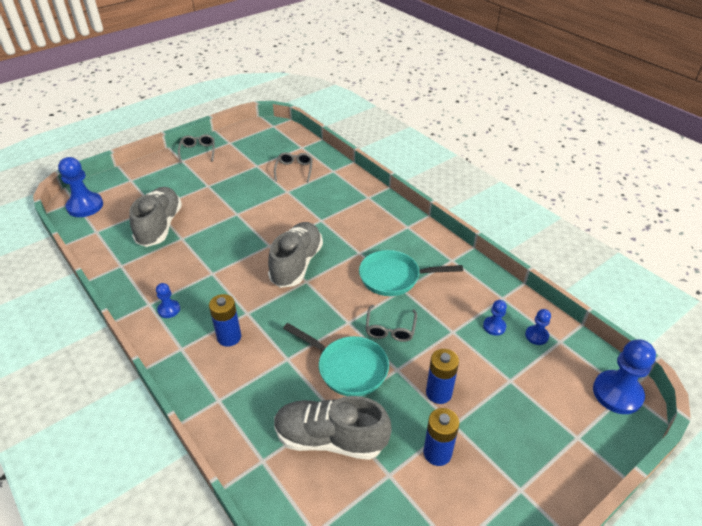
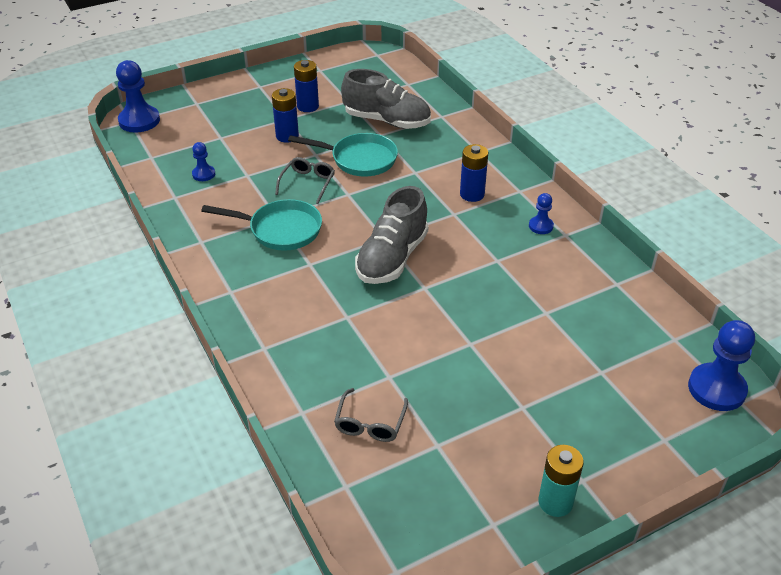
camera: 170 degrees left, 0 degrees up
grey shoe [129,187,182,247] -> none
grey glasses [178,134,215,164] -> turquoise battery [538,445,584,517]
turquoise pan [283,323,389,396] -> turquoise pan turned 150 degrees clockwise [288,133,398,177]
blue pawn [525,309,551,345] -> none

